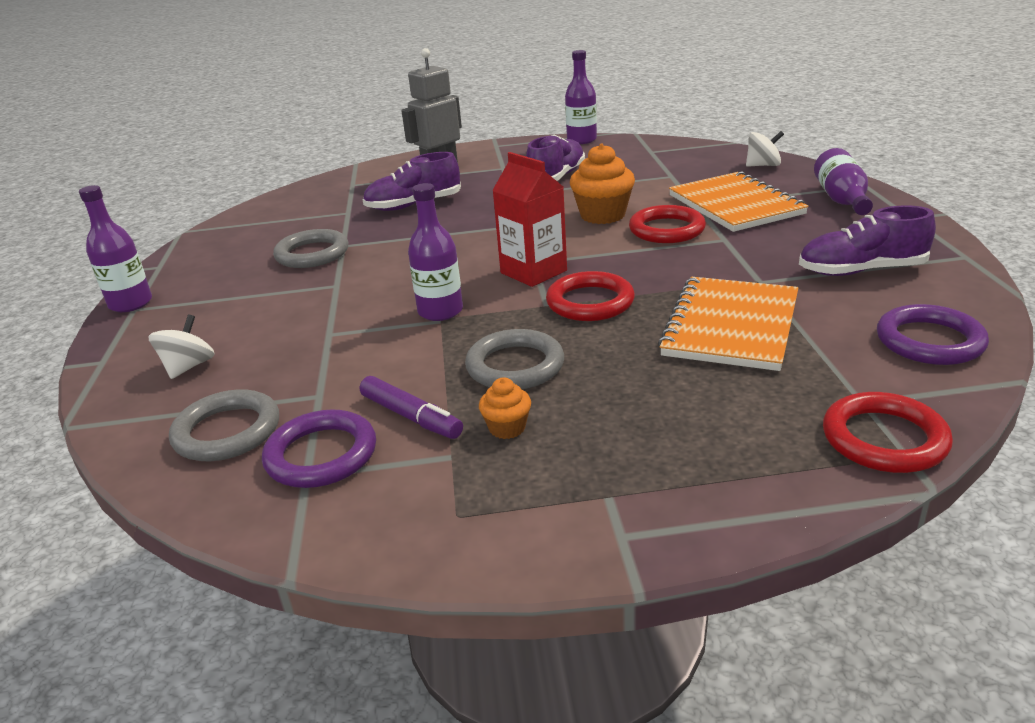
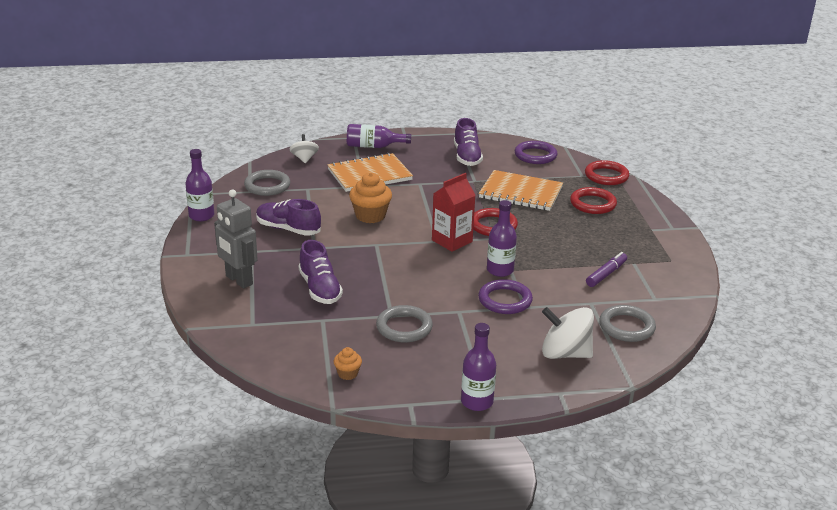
camera: 95 degrees left, 0 degrees up
white spinning top [148,315,215,379] -> white spinning top [542,307,594,359], size x1.69
purple ring [262,409,376,488] -> purple ring moved to [478,279,533,314]
grey ring [465,329,564,389] -> grey ring moved to [244,170,290,196]
orange cupcake [479,378,531,439] -> orange cupcake moved to [334,347,362,380]
red ring [629,205,706,243] -> red ring moved to [570,187,617,214]

